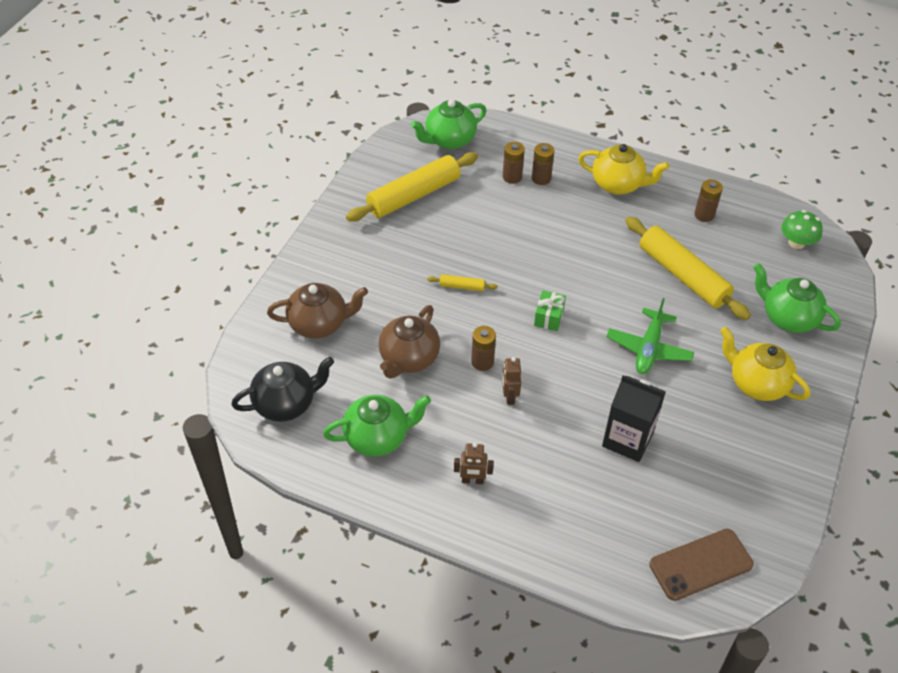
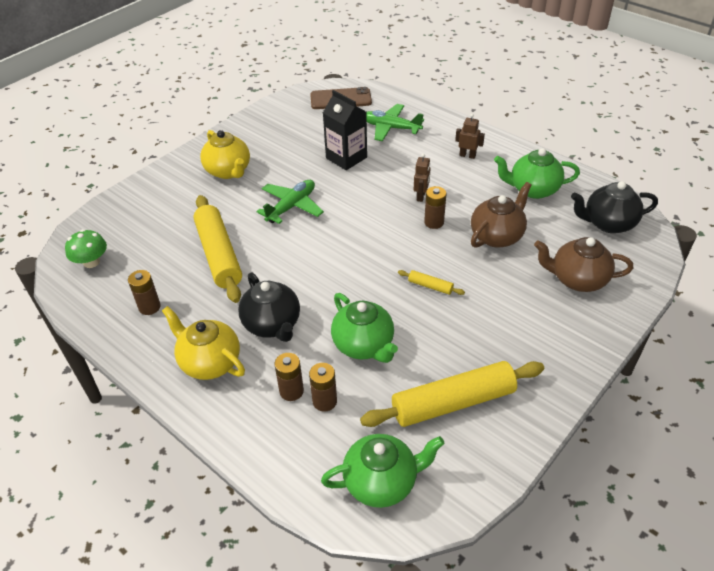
camera: 160 degrees left, 5 degrees down
green gift [534,290,566,331] -> none
green teapot [753,263,841,333] -> green teapot moved to [331,293,398,363]
none -> black teapot [238,272,300,342]
none -> green plane [366,104,424,142]

